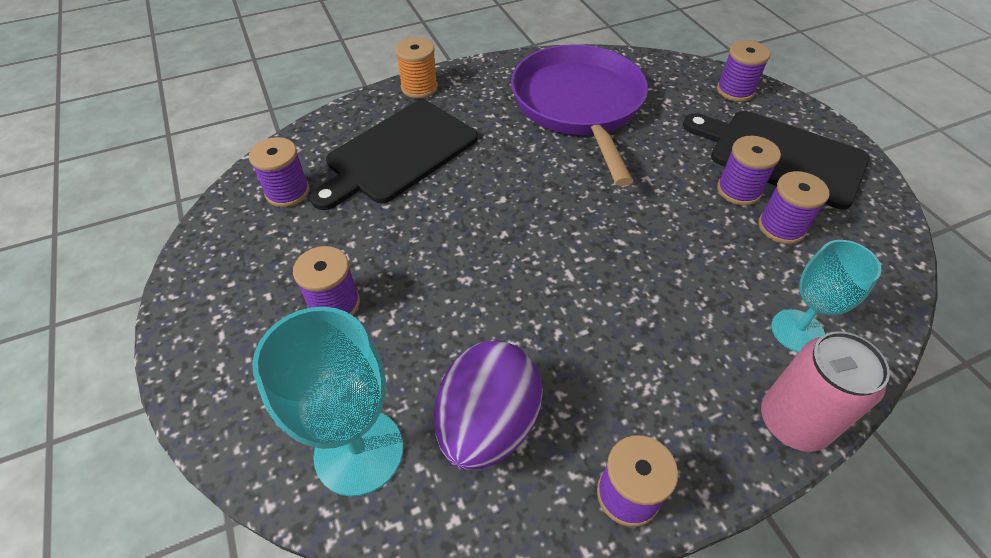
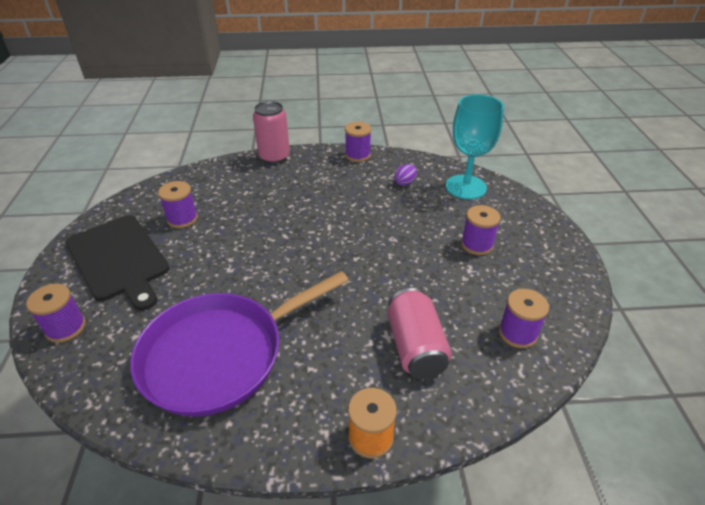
camera: 160 degrees left, 10 degrees down
black cutting board [310,100,478,210] -> pink can [387,288,452,379]
purple egg [434,341,543,470] -> purple egg [394,164,417,186], size x0.43
purple pan [511,44,648,186] -> purple pan turned 45 degrees clockwise [130,271,349,416]
purple spool [717,136,781,205] -> none
turquoise goblet [771,240,881,352] -> none

